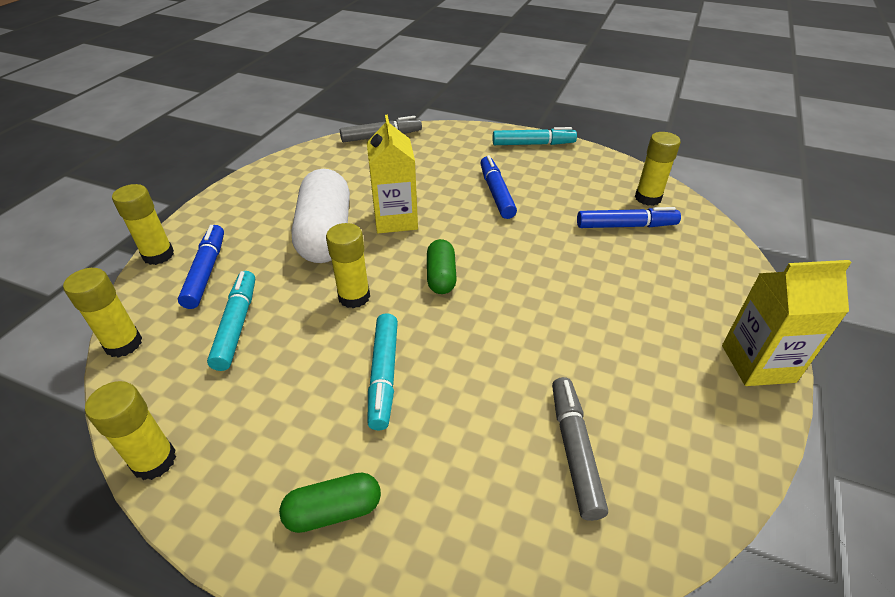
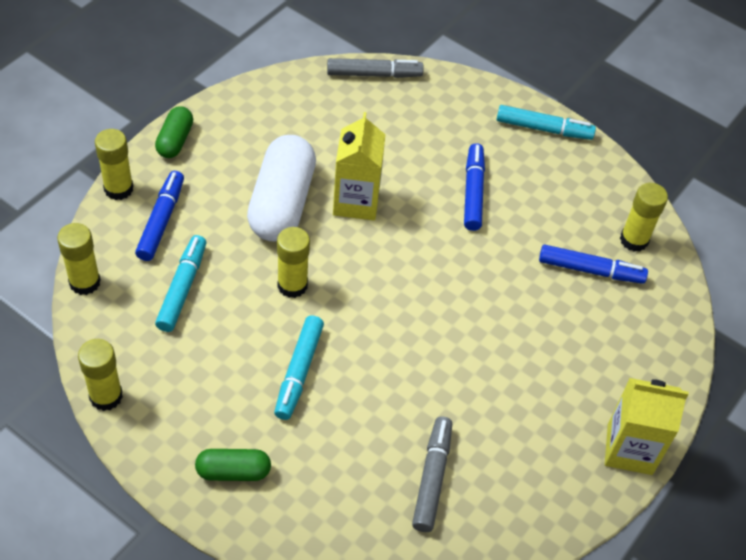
camera: 10 degrees right, 10 degrees up
green capsule [427,239,457,294] -> green capsule moved to [155,106,193,158]

